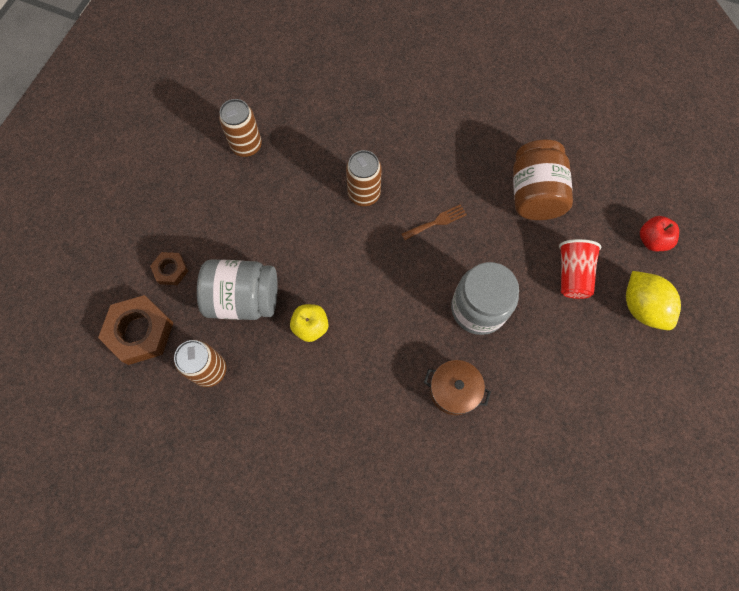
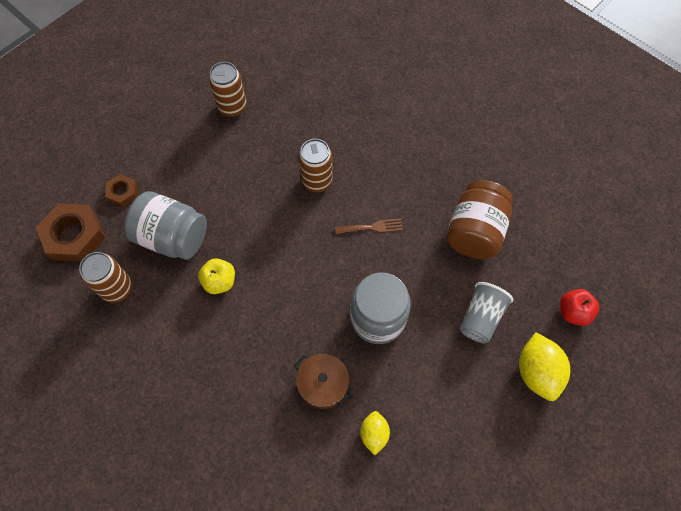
camera: 20 degrees right, 5 degrees down
red cup [559,239,601,299] -> grey cup [460,282,513,344]
none -> yellow lemon [360,411,390,455]

